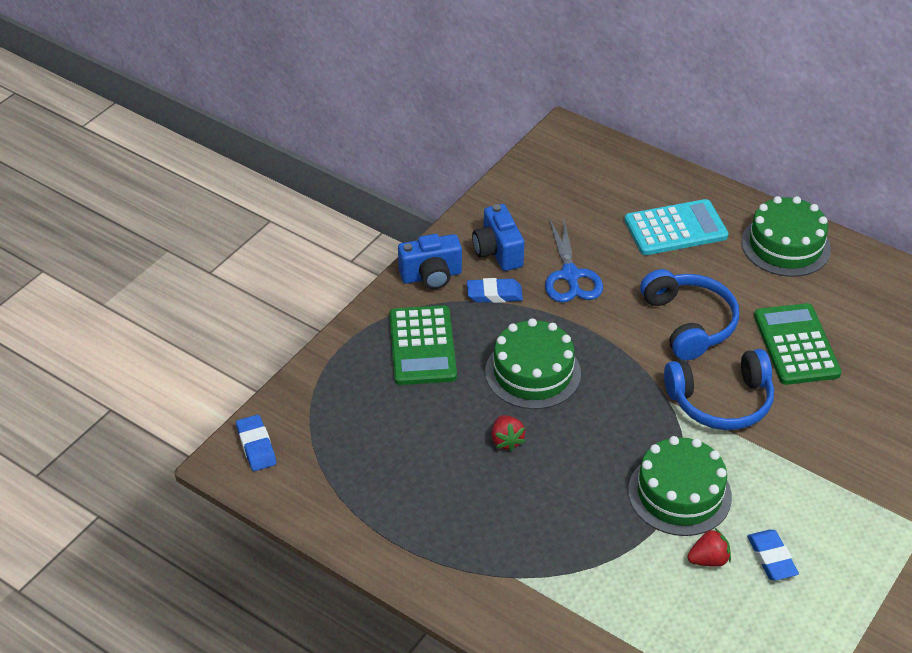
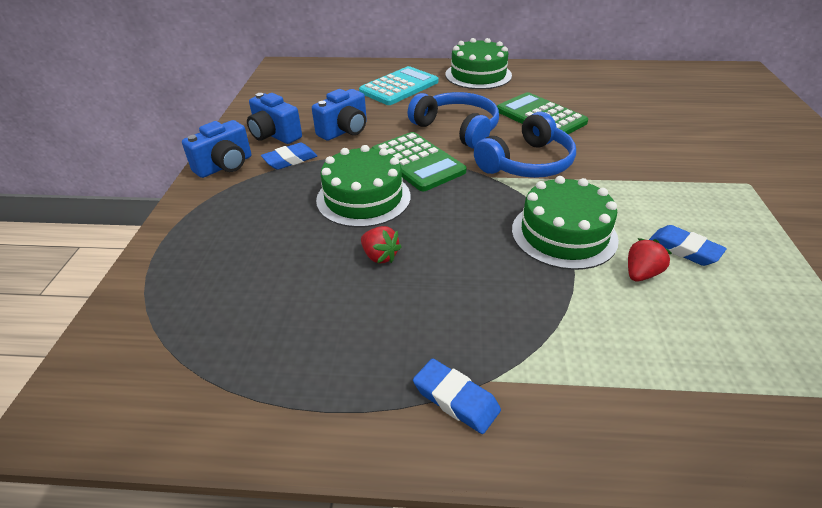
camera: 30 degrees left, 5 degrees down
blue eraser [236,415,276,471] -> blue eraser moved to [413,359,501,434]
green calculator [389,305,457,385] -> green calculator moved to [372,132,467,191]
blue scissors [545,216,603,303] -> blue camera [312,89,367,141]

